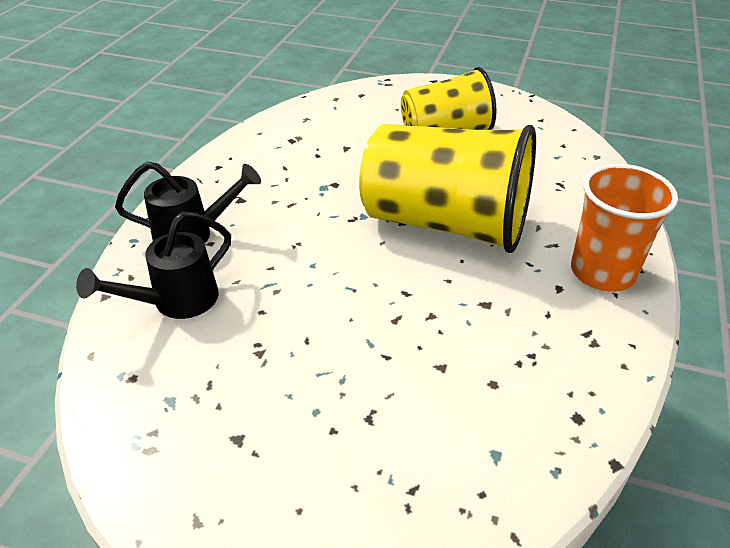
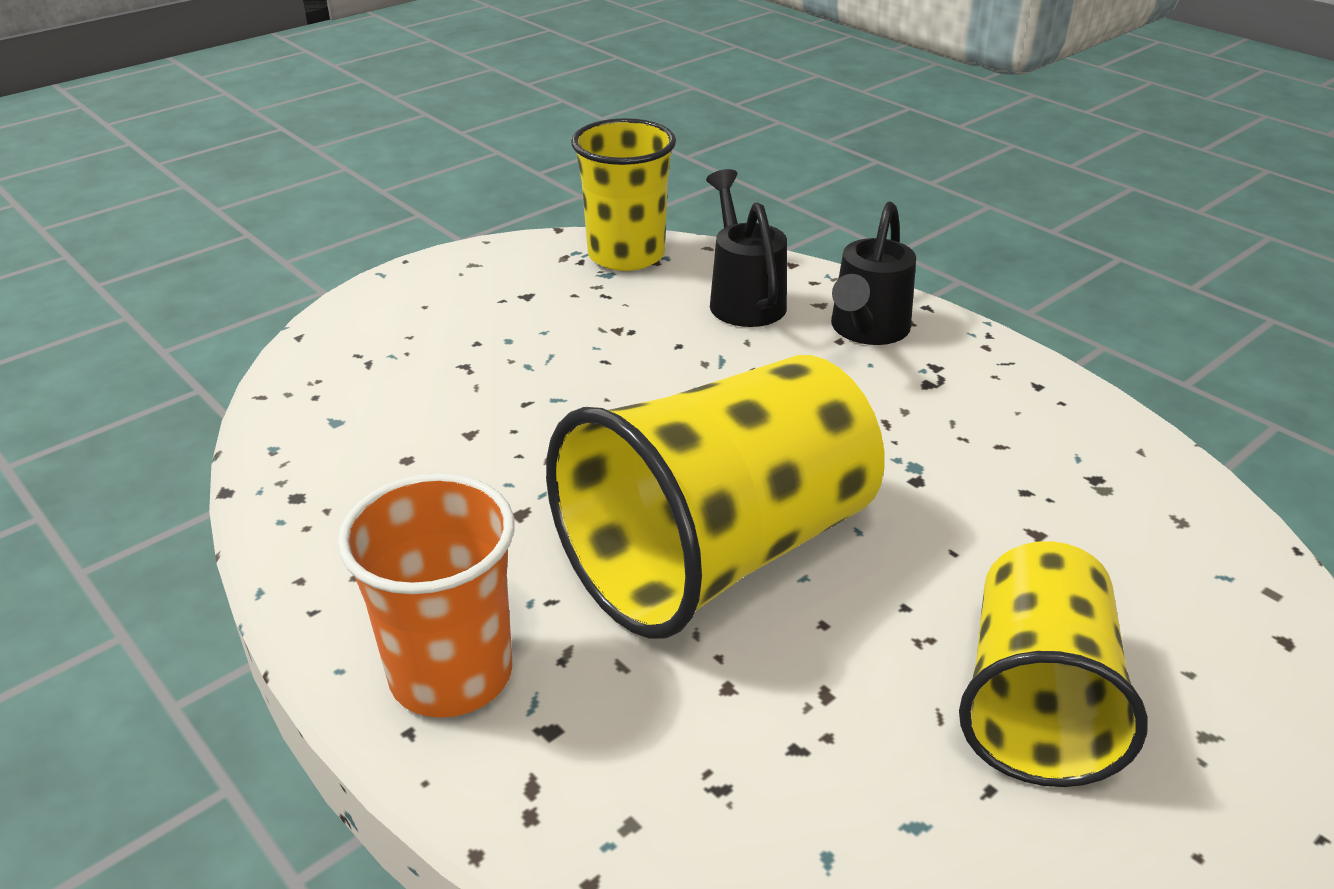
camera: 120 degrees right, 5 degrees down
none -> yellow cup [571,118,676,271]

